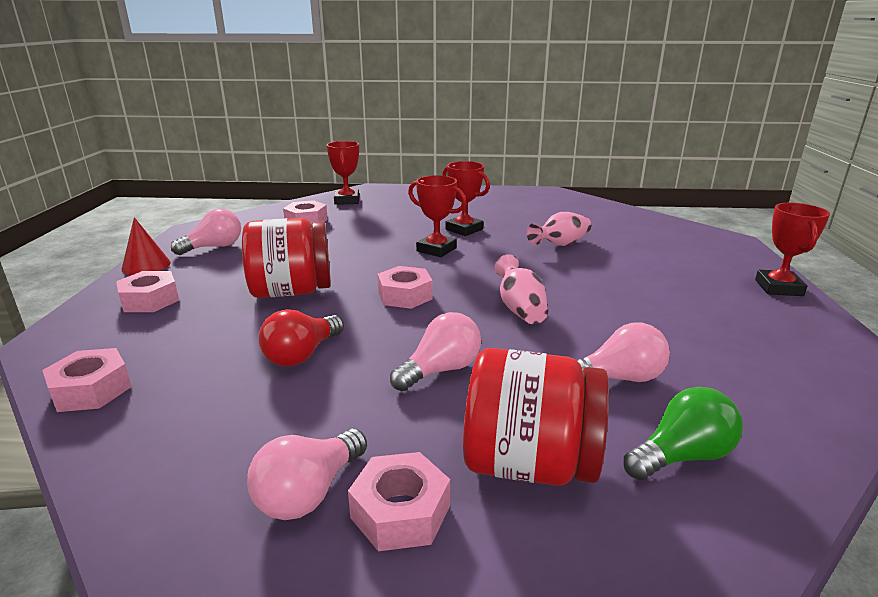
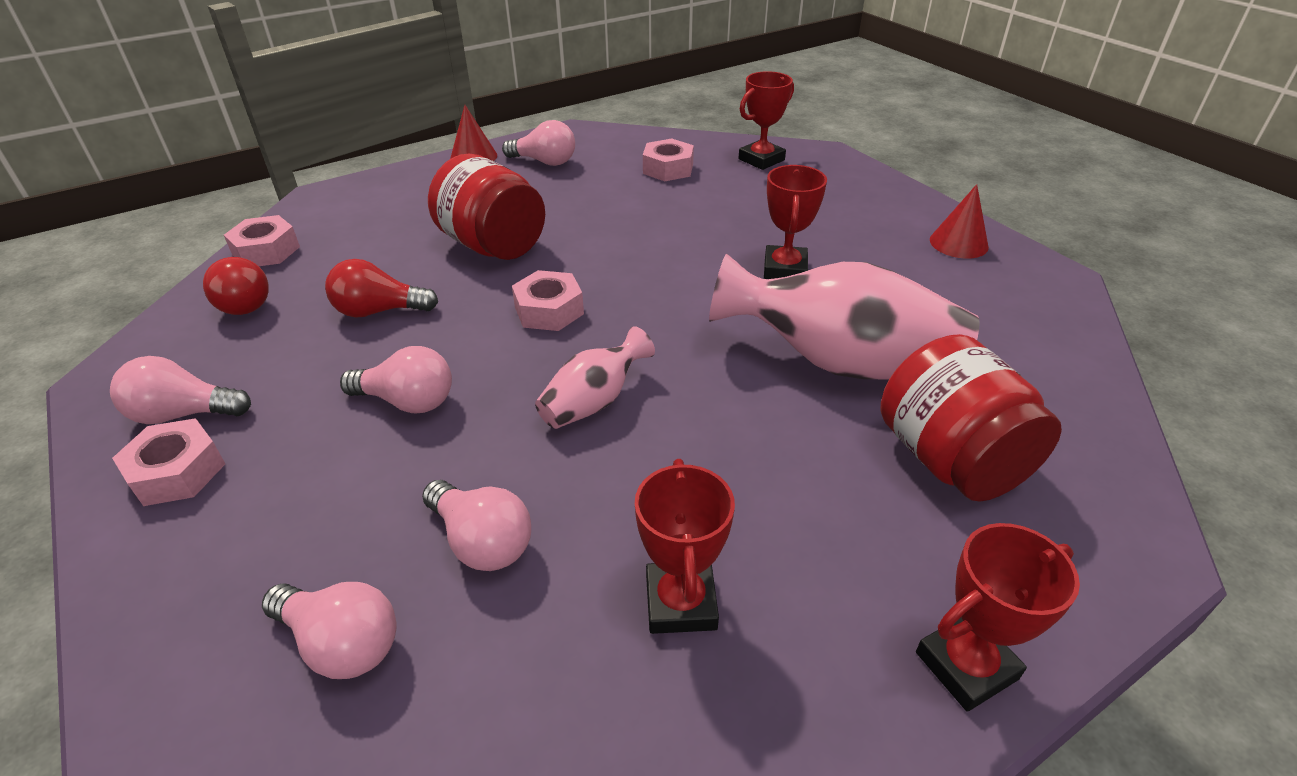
camera: 55 degrees right, 15 degrees up
pink nut [116,271,179,312] -> none
red trophy [408,175,466,257] -> red trophy moved to [635,459,735,634]
red jar [463,348,609,486] -> red jar moved to [881,334,1062,501]
pink vase [527,212,591,246] -> pink vase [709,253,980,380], size x1.95
green light bulb [623,387,743,480] -> pink light bulb [262,582,396,679]
none -> red light bulb [203,257,269,315]
none -> red cone [930,184,989,259]

